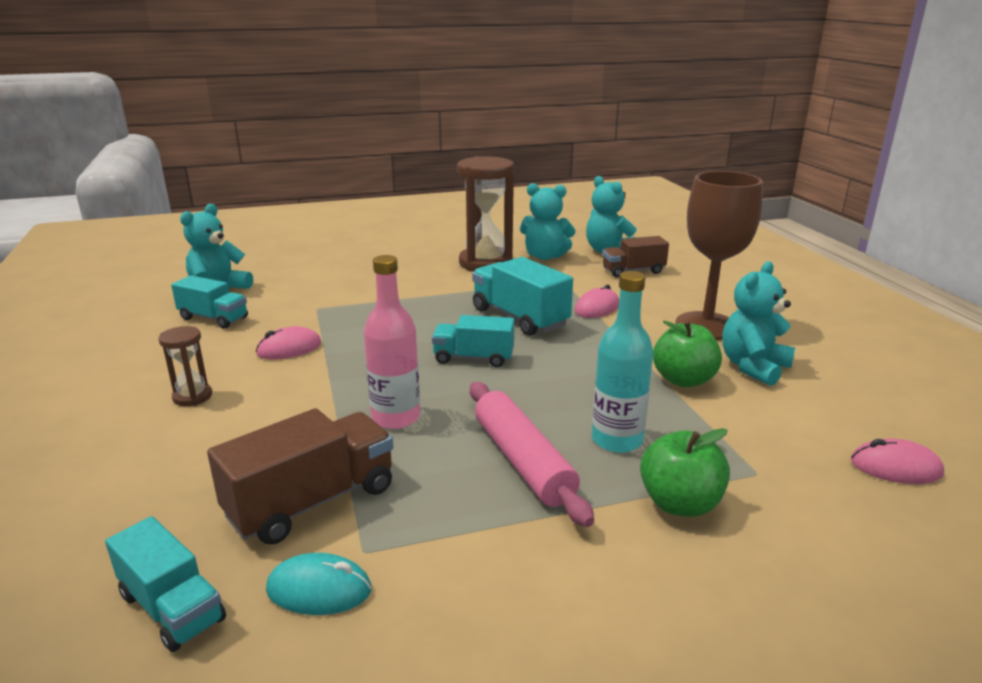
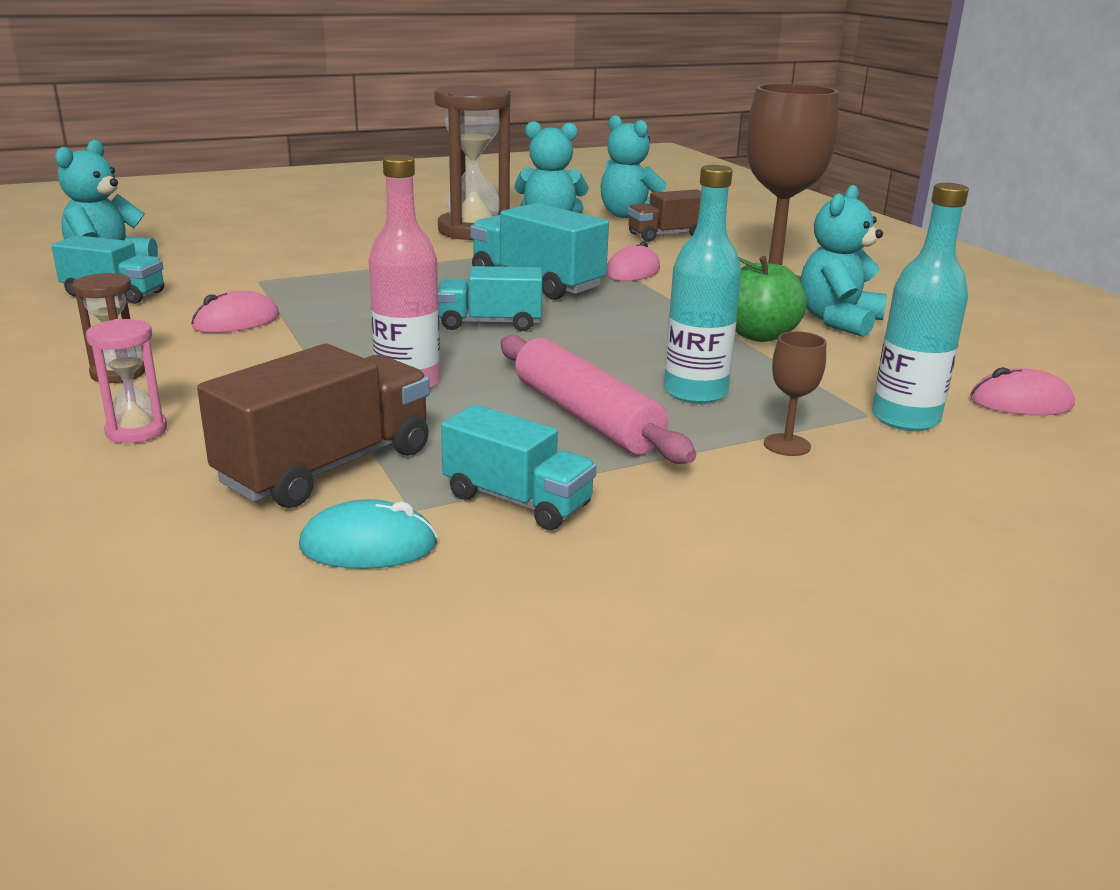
camera: 10 degrees left, 0 degrees up
turquoise truck [105,516,226,652] -> turquoise truck moved to [441,404,597,530]
green apple [640,428,730,517] -> brown goblet [764,331,826,456]
none -> pink hourglass [86,319,167,443]
none -> turquoise bottle [872,183,969,431]

